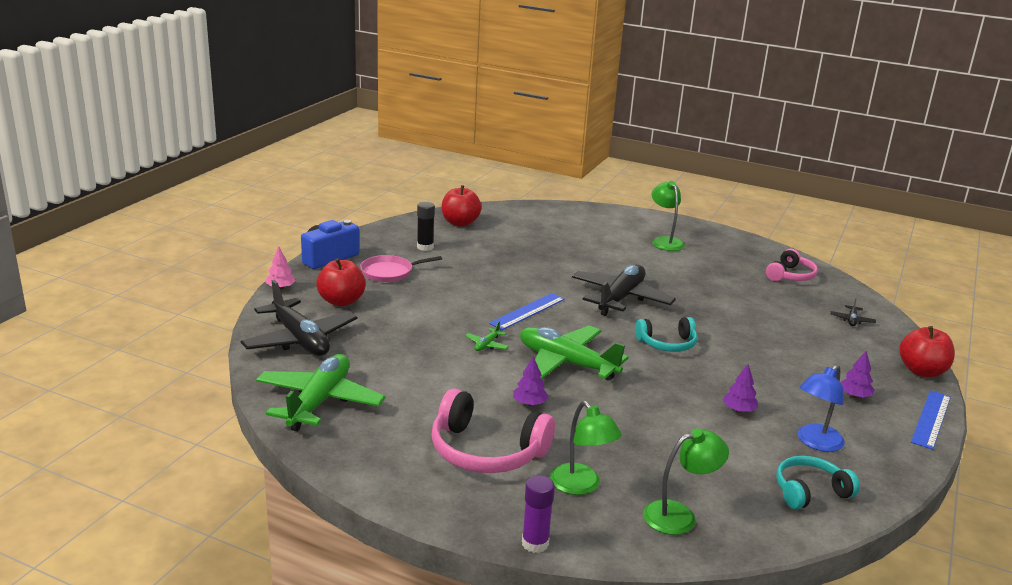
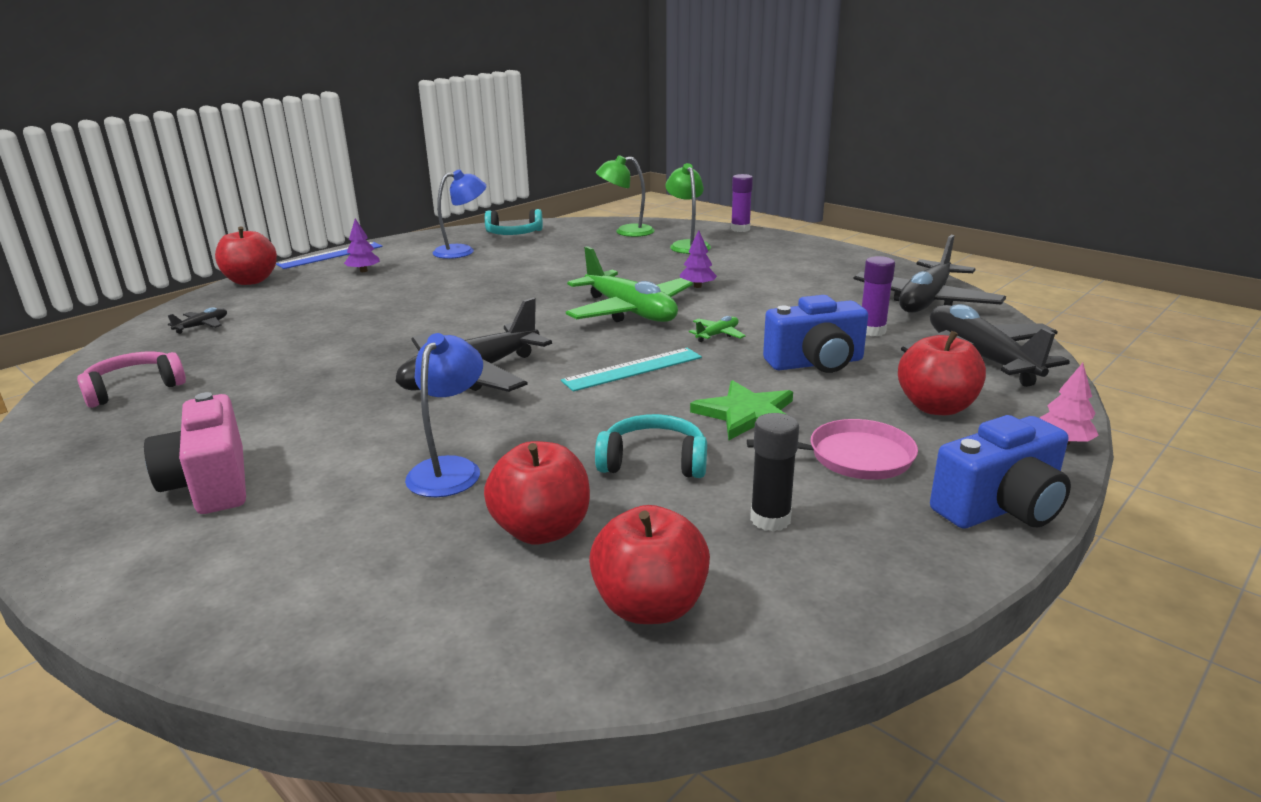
camera: 160 degrees left, 0 degrees up
green plane [256,354,385,431] -> black plane [853,235,1006,313]
pink headphones [431,388,555,473] -> none
blue ruler [489,293,565,330] -> turquoise ruler [561,348,702,392]
turquoise headphones [635,317,697,352] -> turquoise headphones moved to [595,414,707,478]
green lamp [652,181,685,251] -> pink camera [144,392,246,514]
purple tree [723,364,758,412] -> none
none -> blue lamp [405,333,483,497]
none -> red apple [484,441,590,545]
none -> green star [690,380,793,440]
none -> blue camera [763,295,868,373]
none -> purple glue stick [862,256,895,336]

